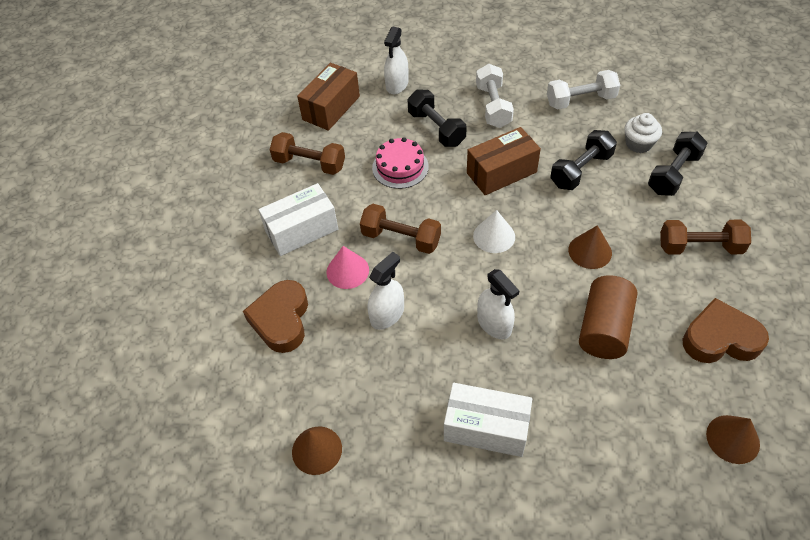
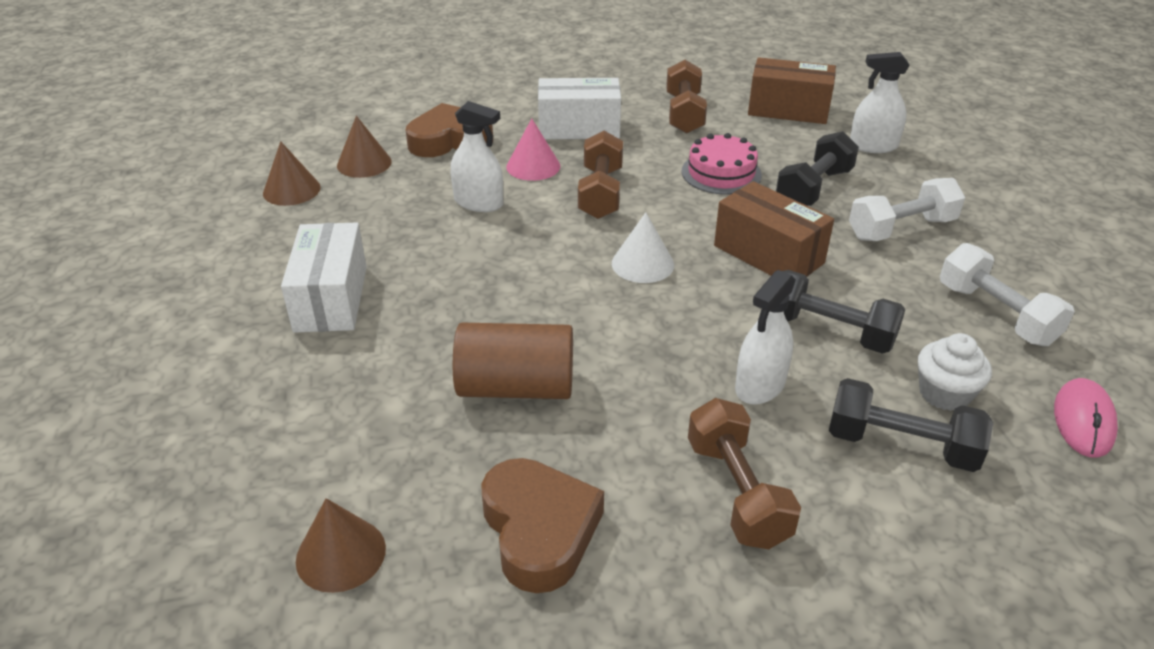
camera: 70 degrees right, 15 degrees down
white box [258,183,338,256] -> white box turned 45 degrees counterclockwise [538,78,621,139]
white spray bottle [477,269,519,339] -> white spray bottle moved to [735,270,796,405]
brown cone [568,225,612,269] -> brown cone moved to [337,116,392,178]
none -> pink mouse [1054,378,1118,458]

